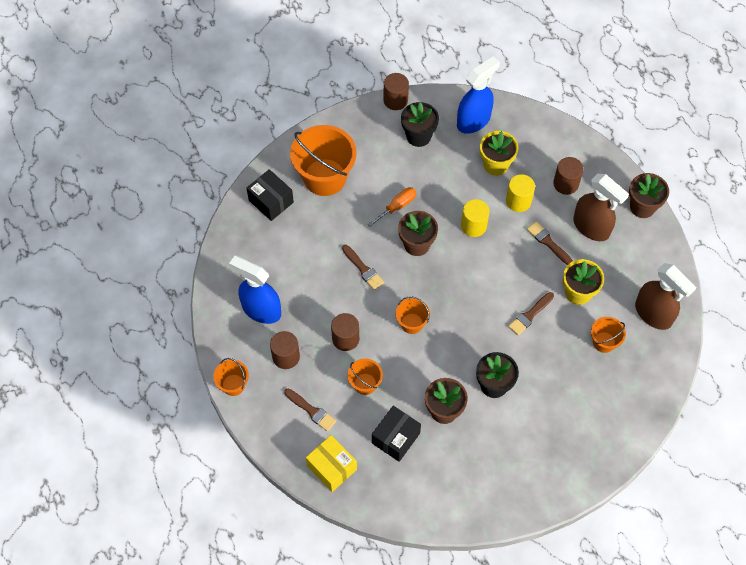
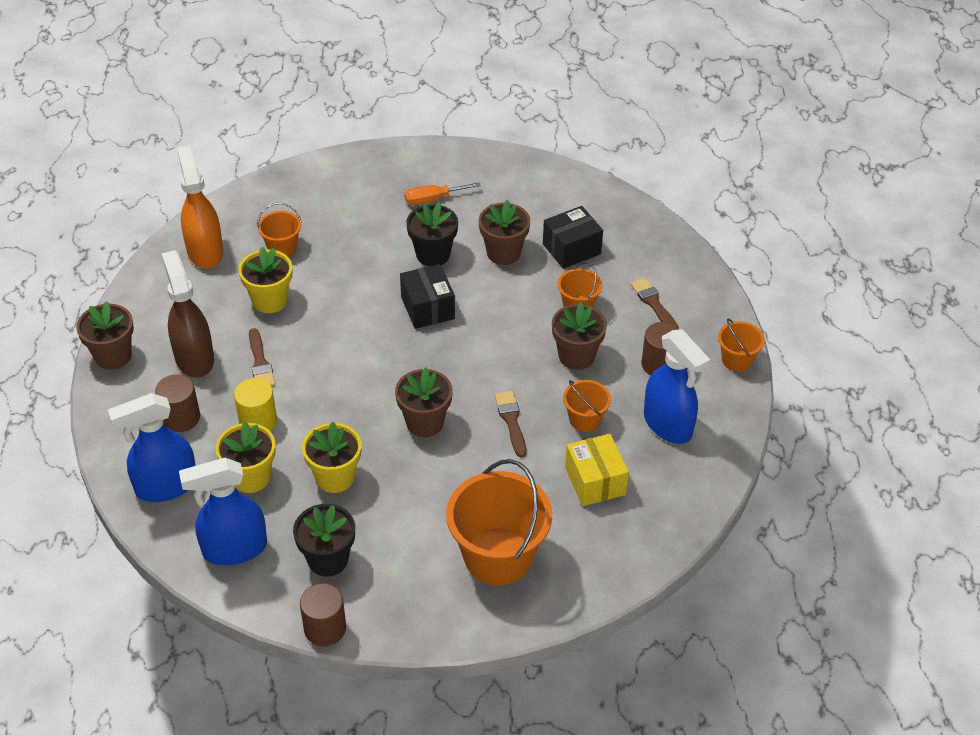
camera: 155 degrees left, 15 degrees down
black box [247,169,294,221] -> black box moved to [400,264,455,329]
yellow box [306,435,357,492] -> yellow box moved to [565,434,629,506]
brown cylinder [331,313,359,351] -> brown flower pot [552,302,607,370]
orange screwdriver [368,187,416,227] -> orange screwdriver moved to [404,182,481,205]
orange bucket [396,296,430,334] -> orange bucket moved to [563,380,611,432]
yellow cylinder [461,199,490,237] -> none
brown brush [508,292,554,335] -> none
brown spray bottle [635,263,697,330] -> orange spray bottle [177,146,223,269]
none -> blue spray bottle [108,393,196,502]
none -> yellow flower pot [302,422,362,493]

